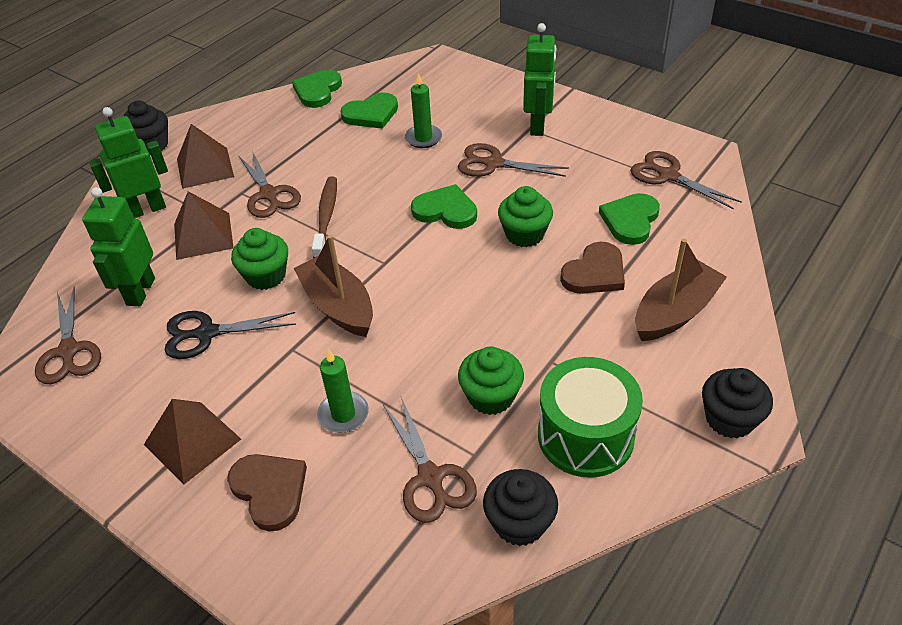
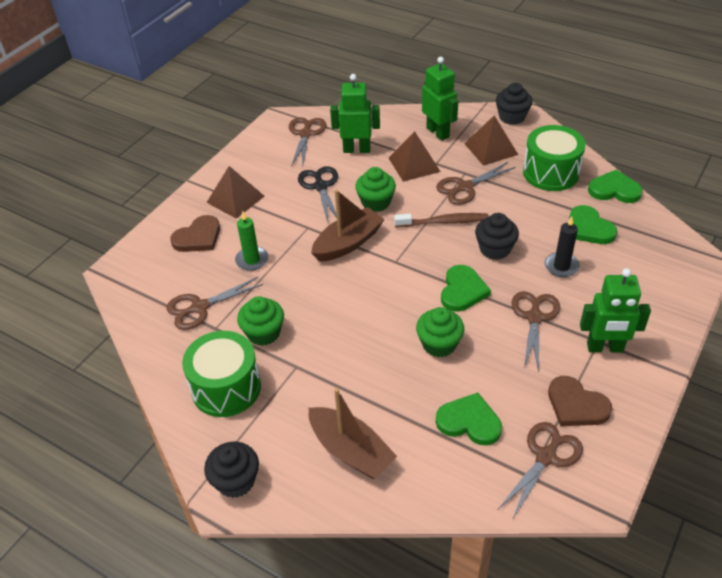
camera: 85 degrees right, 0 degrees up
brown scissors [35,287,101,384] -> brown scissors turned 120 degrees clockwise [289,117,326,167]
green candle [405,73,442,148] -> black candle [545,216,580,277]
black cupcake [483,469,558,546] -> black cupcake moved to [475,213,519,260]
brown heart [560,242,625,294] -> brown heart moved to [548,376,612,426]
none -> green drum [523,125,586,191]

